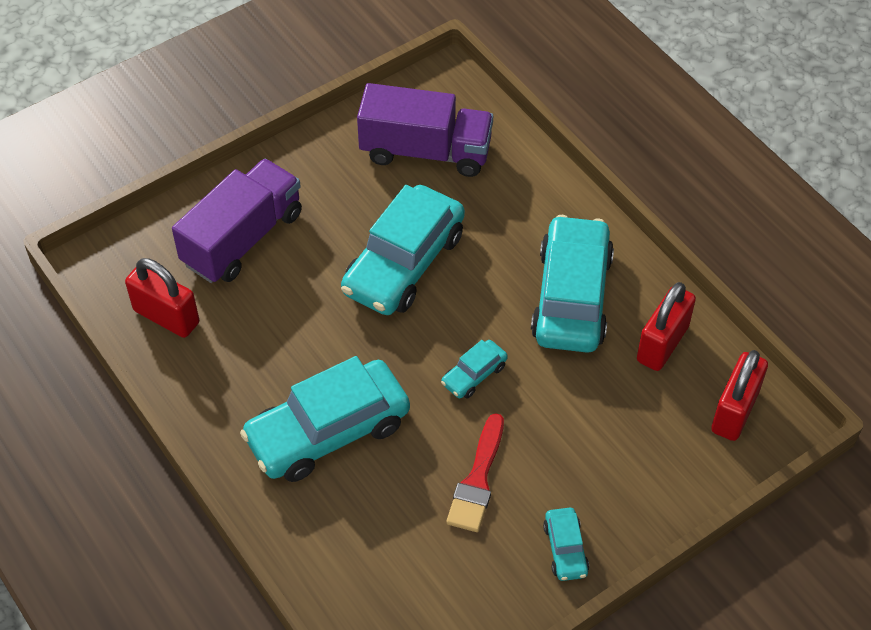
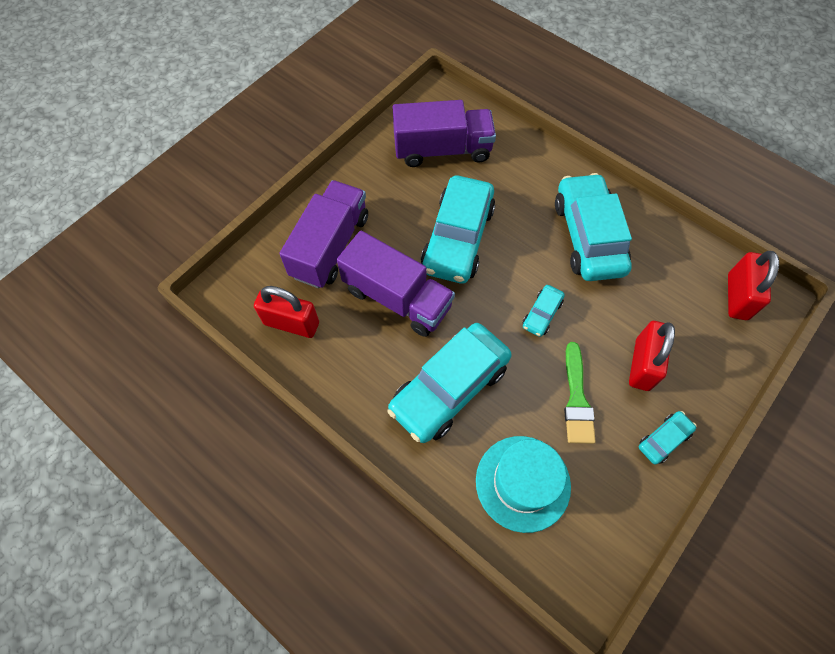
camera: 15 degrees left, 10 degrees up
red brush [446,413,504,532] -> green brush [564,342,596,444]
turquoise car [543,508,589,581] -> turquoise car turned 105 degrees counterclockwise [639,411,696,464]
red padlock [637,282,696,371] -> red padlock moved to [629,321,675,391]
none -> purple truck [337,231,455,337]
none -> turquoise hat [476,436,571,533]

